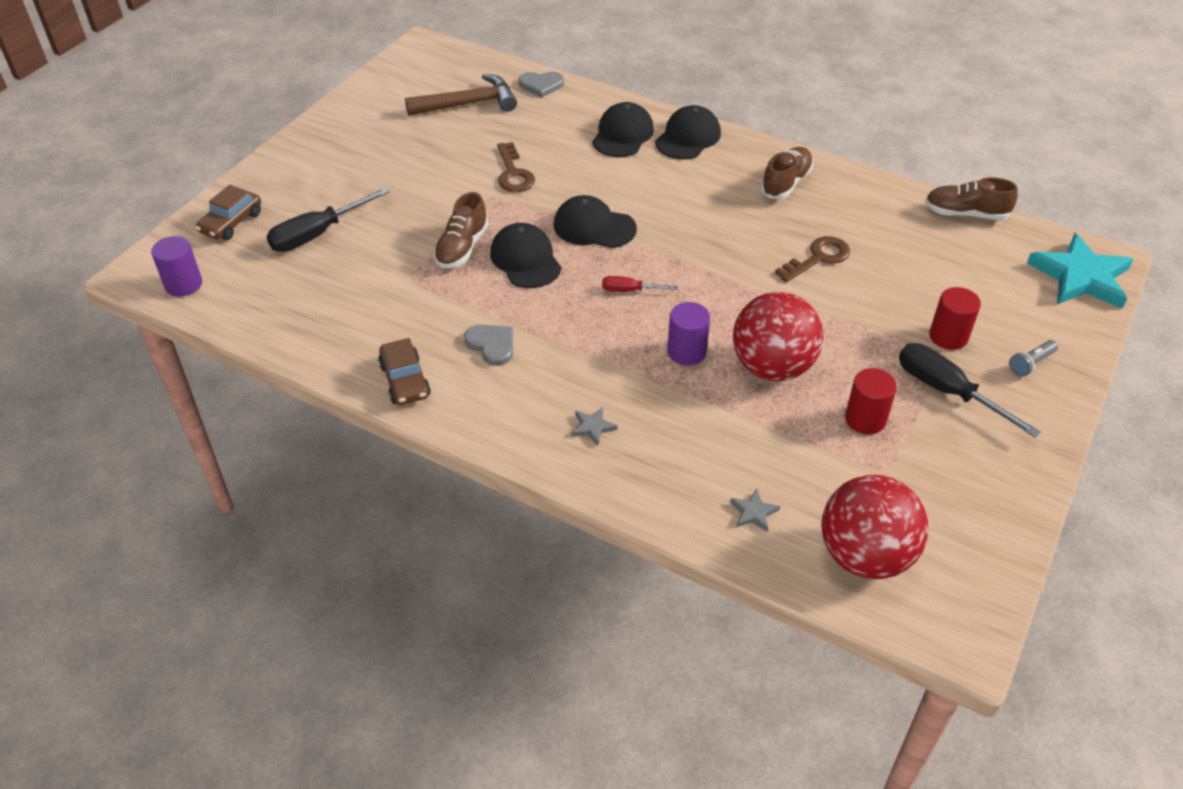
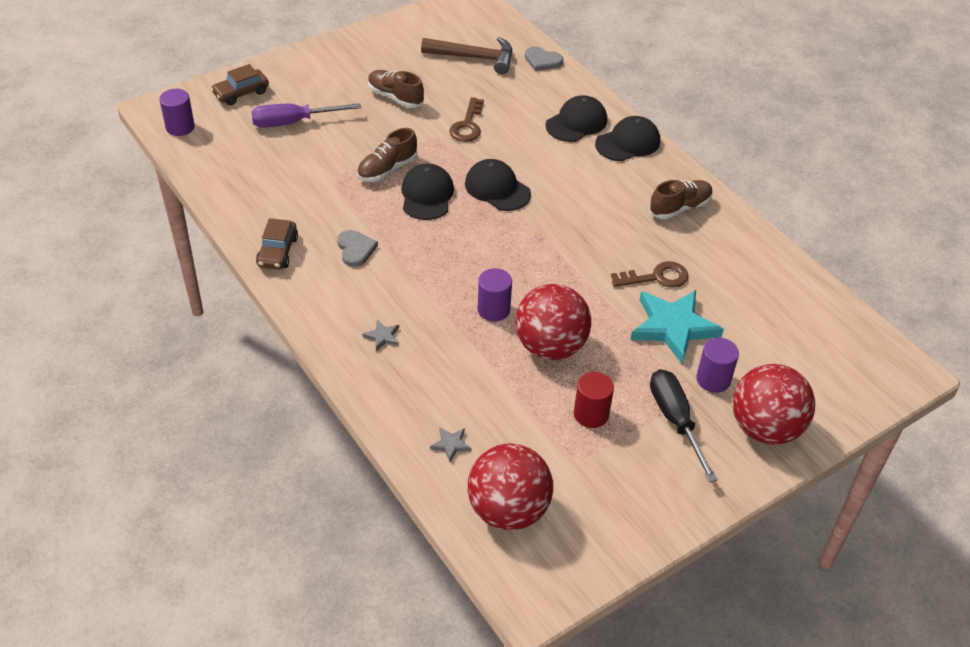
camera: 25 degrees right, 0 degrees up
black screwdriver [266,187,390,252] -> purple screwdriver [251,103,361,128]
red screwdriver [602,276,678,292] -> none
brown shoe [925,177,1018,220] -> brown shoe moved to [368,70,424,108]
red cylinder [929,287,981,350] -> purple cylinder [696,338,739,393]
grey flashlight [1009,340,1058,377] -> red ball [733,364,815,444]
turquoise star [1027,233,1134,309] -> turquoise star moved to [630,290,724,364]

